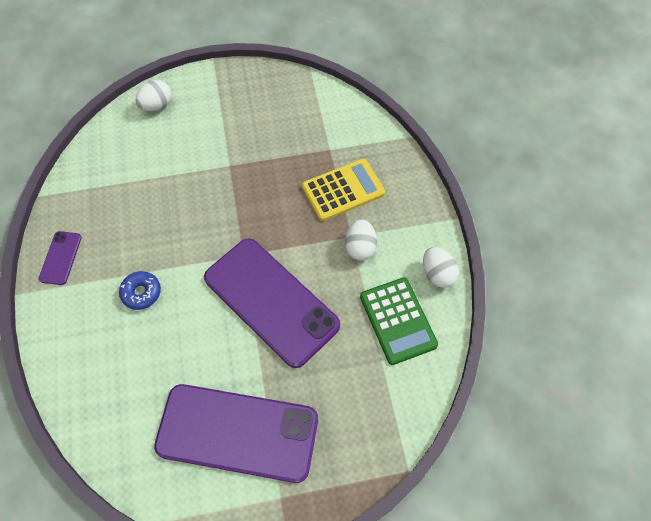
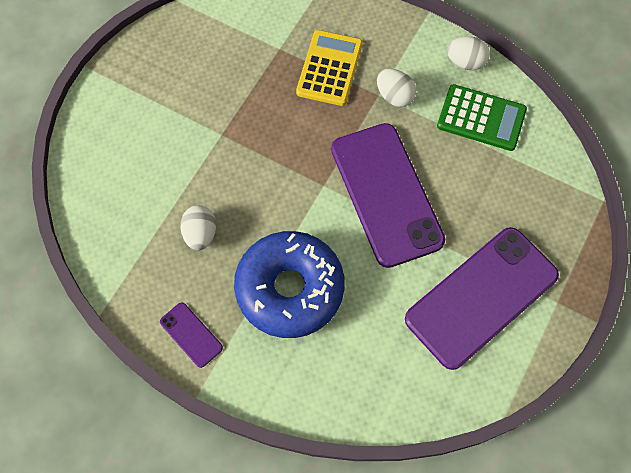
camera: 50 degrees left, 5 degrees up
blue donut [119,271,161,310] -> blue donut [234,231,345,338], size x2.42
white egg [136,80,172,111] -> white egg moved to [180,205,216,251]
purple phone [204,239,340,368] -> purple phone turned 75 degrees clockwise [331,123,445,268]

